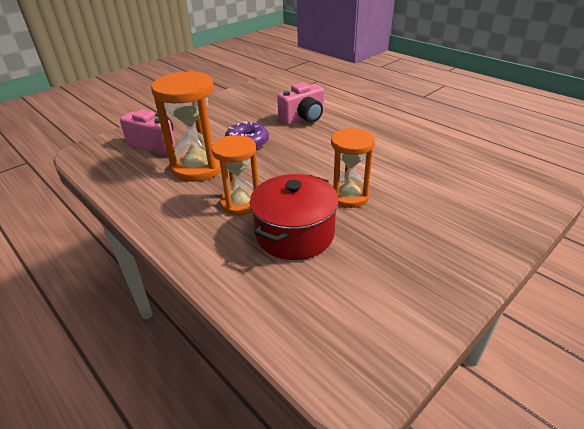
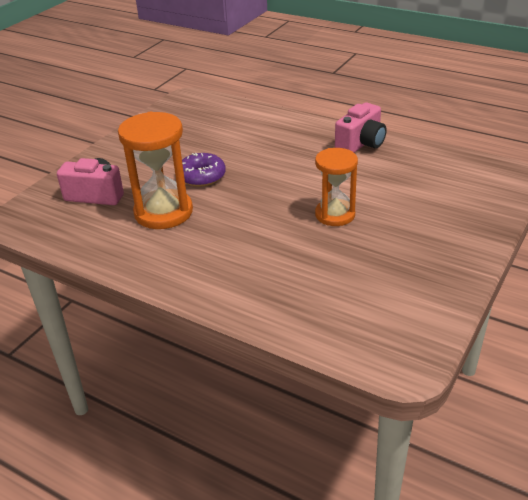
camera: 15 degrees left, 0 degrees up
orange hourglass [211,135,259,216] -> none
red pot [250,174,339,260] -> none
pink camera [277,82,324,125] -> pink camera moved to [335,102,387,153]

